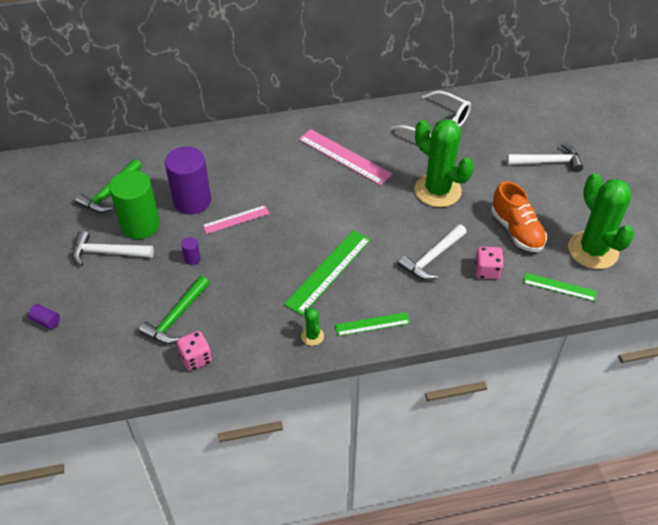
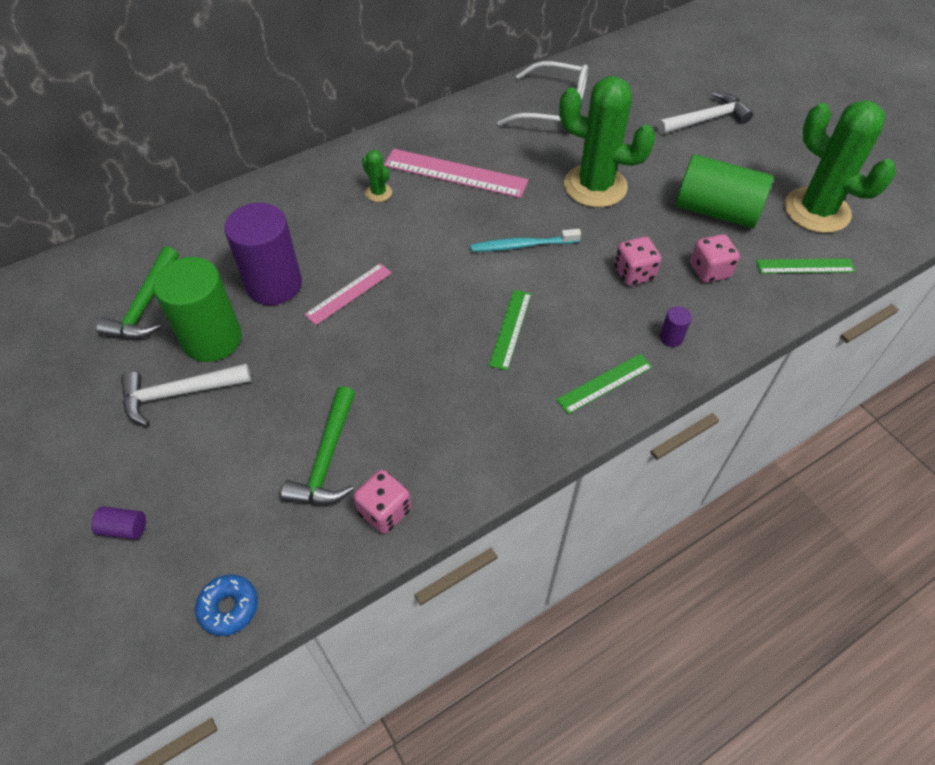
camera: 20 degrees left, 5 degrees up
purple cylinder [181,237,201,265] -> purple cylinder moved to [660,306,692,347]
green ruler [284,230,371,315] -> green ruler [489,290,531,371], size x0.60
green cactus [301,307,324,346] -> green cactus moved to [362,150,392,202]
white hammer [398,224,467,280] -> pink dice [614,237,661,286]
orange shoe [491,181,547,252] -> green cylinder [676,154,774,228]
none -> blue donut [195,574,258,636]
none -> turquoise toothbrush [470,229,581,252]

